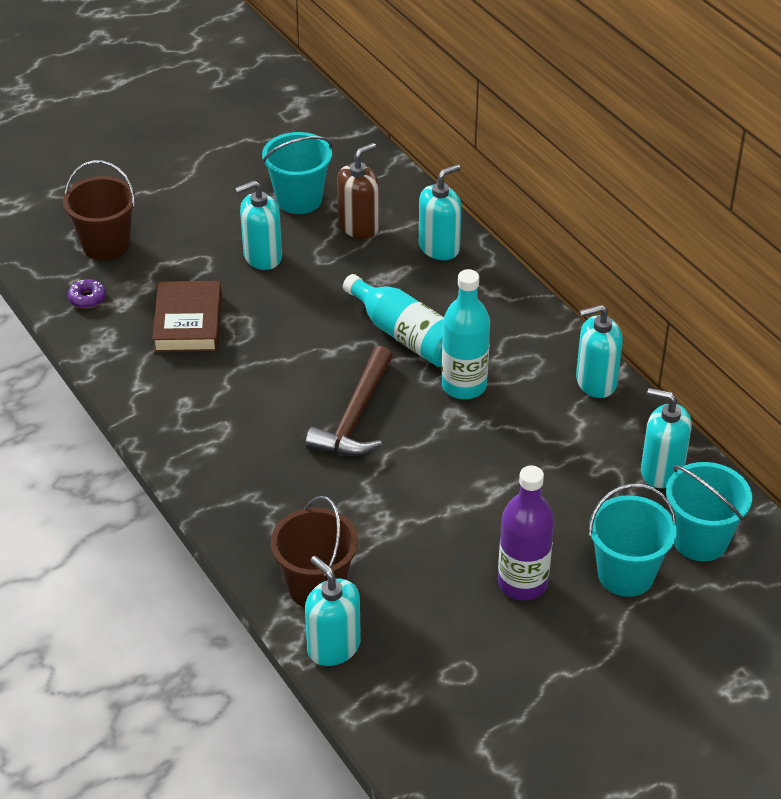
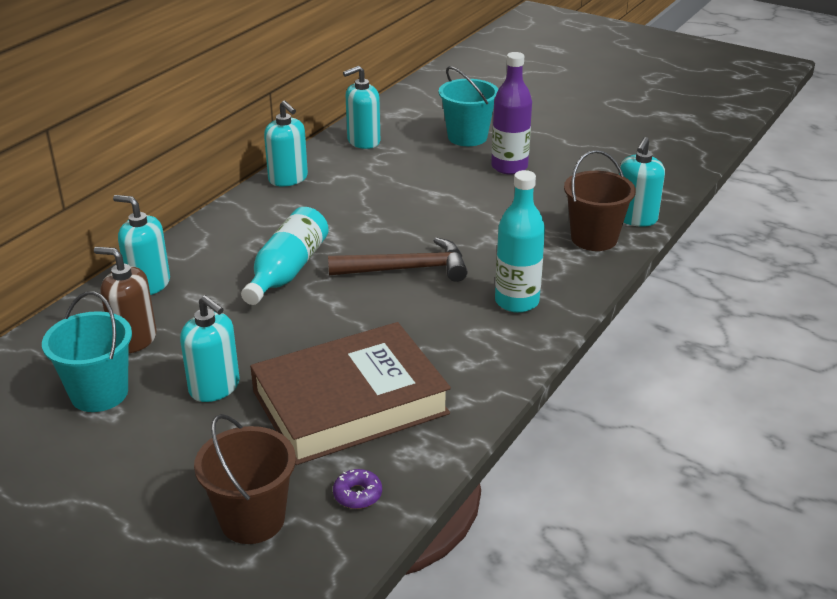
camera: 115 degrees left, 10 degrees down
brown book [152,281,222,352] -> brown book [250,322,451,465], size x1.67
turquoise bottle [442,269,490,399] -> turquoise bottle moved to [495,170,545,313]
turquoise soap dispenser [641,388,692,488] -> turquoise soap dispenser turned 60 degrees clockwise [343,66,380,149]
turquoise bucket [666,462,752,561] -> none

